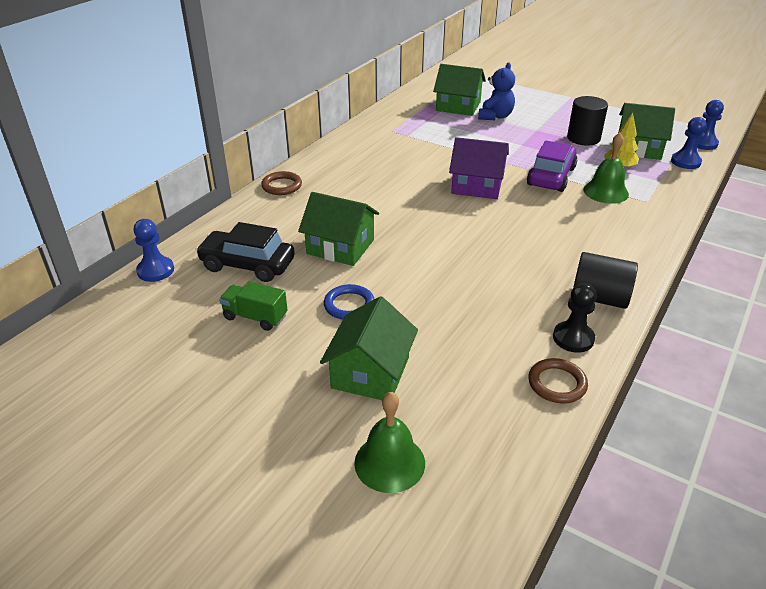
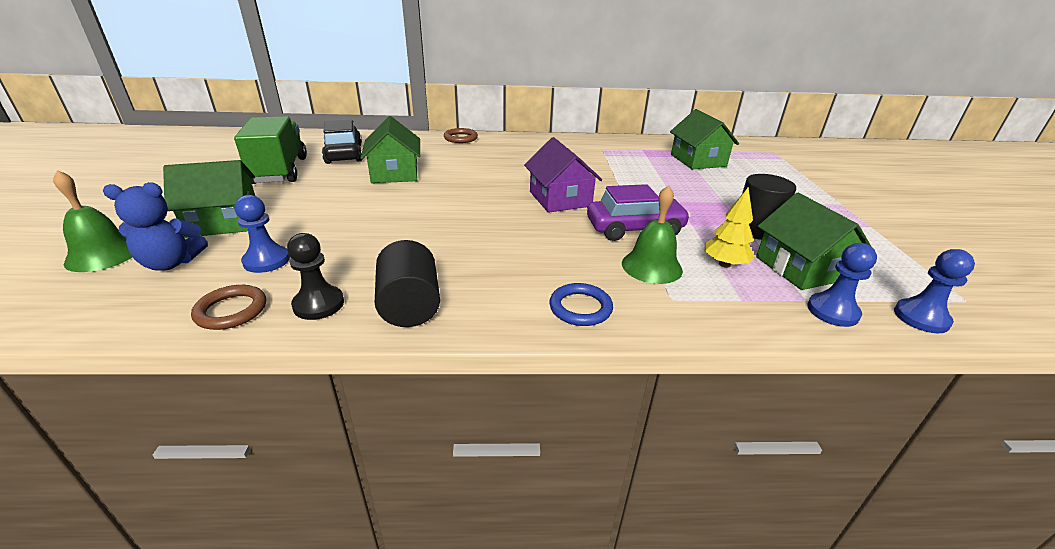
camera: 55 degrees right, 5 degrees down
blue pawn [134,219,174,282] -> blue pawn moved to [235,195,290,273]
green truck [219,281,287,331] -> green truck [234,116,307,184], size x1.83
blue ring [324,284,374,320] -> blue ring moved to [549,283,613,326]
blue teddy bear [478,62,515,120] -> blue teddy bear moved to [103,182,208,271]

